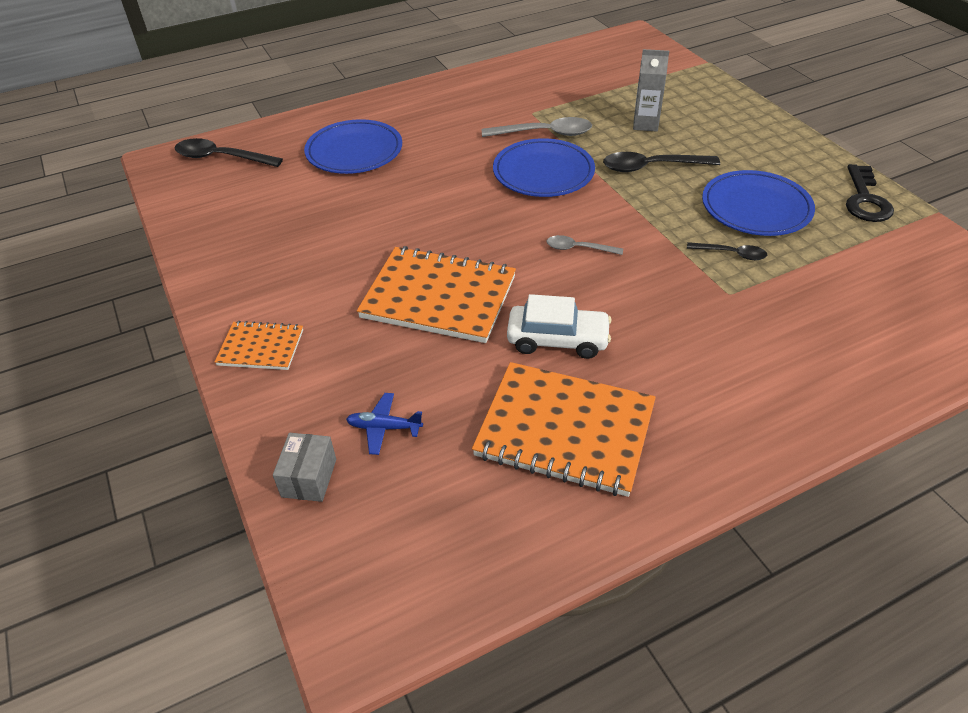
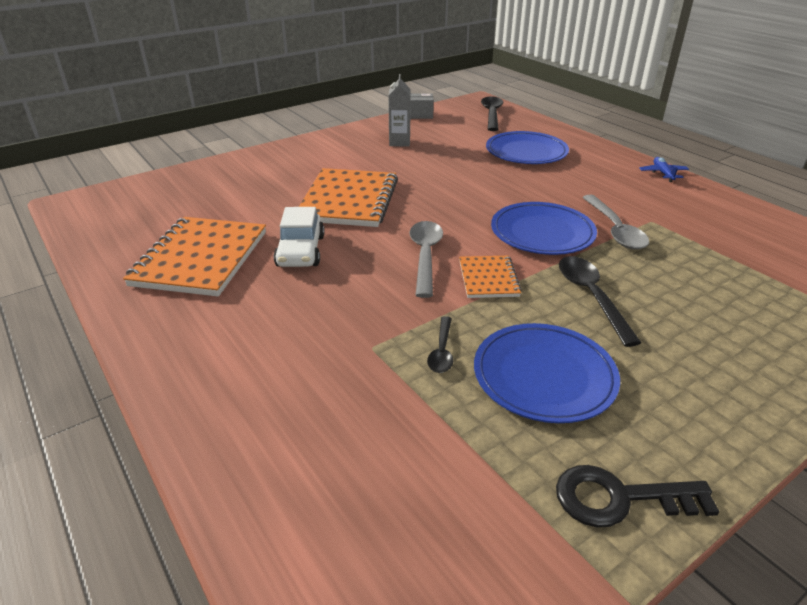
camera: 80 degrees right, 10 degrees down
orange notebook [215,321,303,370] -> orange notebook moved to [459,256,522,298]
grey box [273,433,336,502] -> grey box moved to [410,93,434,119]
blue plane [346,393,423,455] -> blue plane moved to [639,157,689,182]
grey spoon [547,235,623,255] -> grey spoon [409,221,443,298], size x1.71
grey carton [633,49,669,132] -> grey carton moved to [388,74,410,146]

